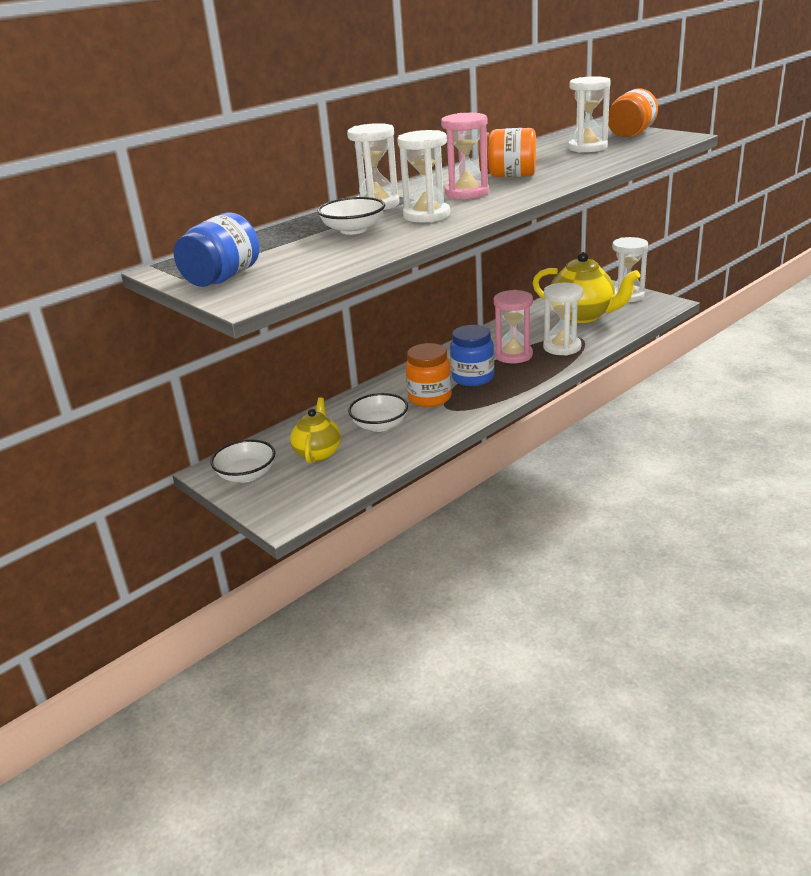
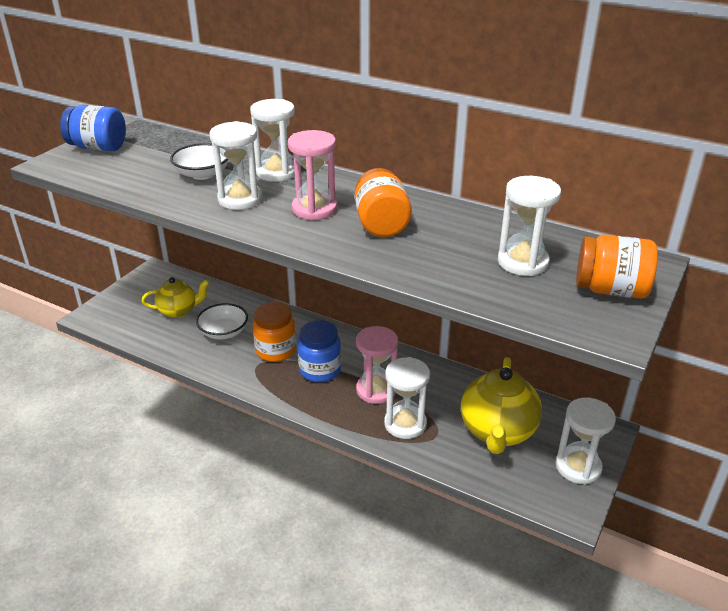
camera: 70 degrees right, 5 degrees up
white bowl [210,440,275,482] -> none

